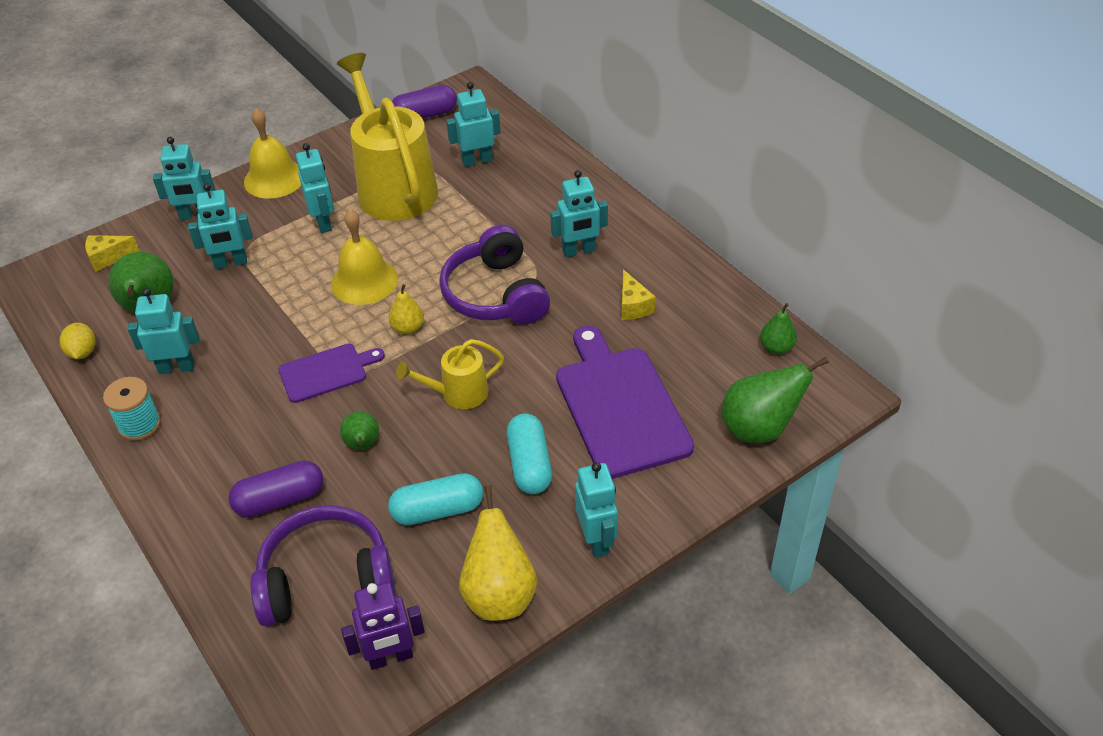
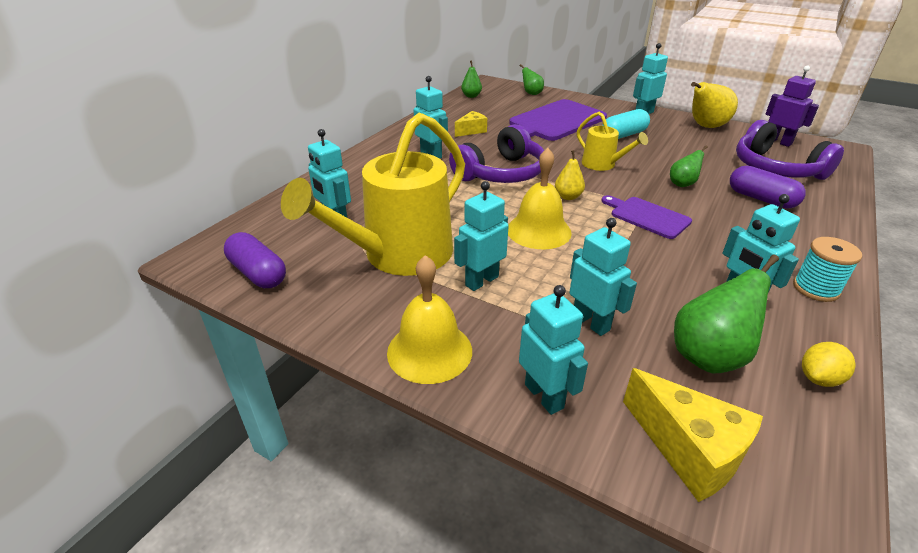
camera: 115 degrees left, 10 degrees down
yellow cheese [85,235,140,272] -> yellow cheese [623,368,763,502], size x1.67
turquoise capsule [388,473,483,525] -> none
green pear [722,357,829,443] -> green pear [519,64,544,95], size x0.56

